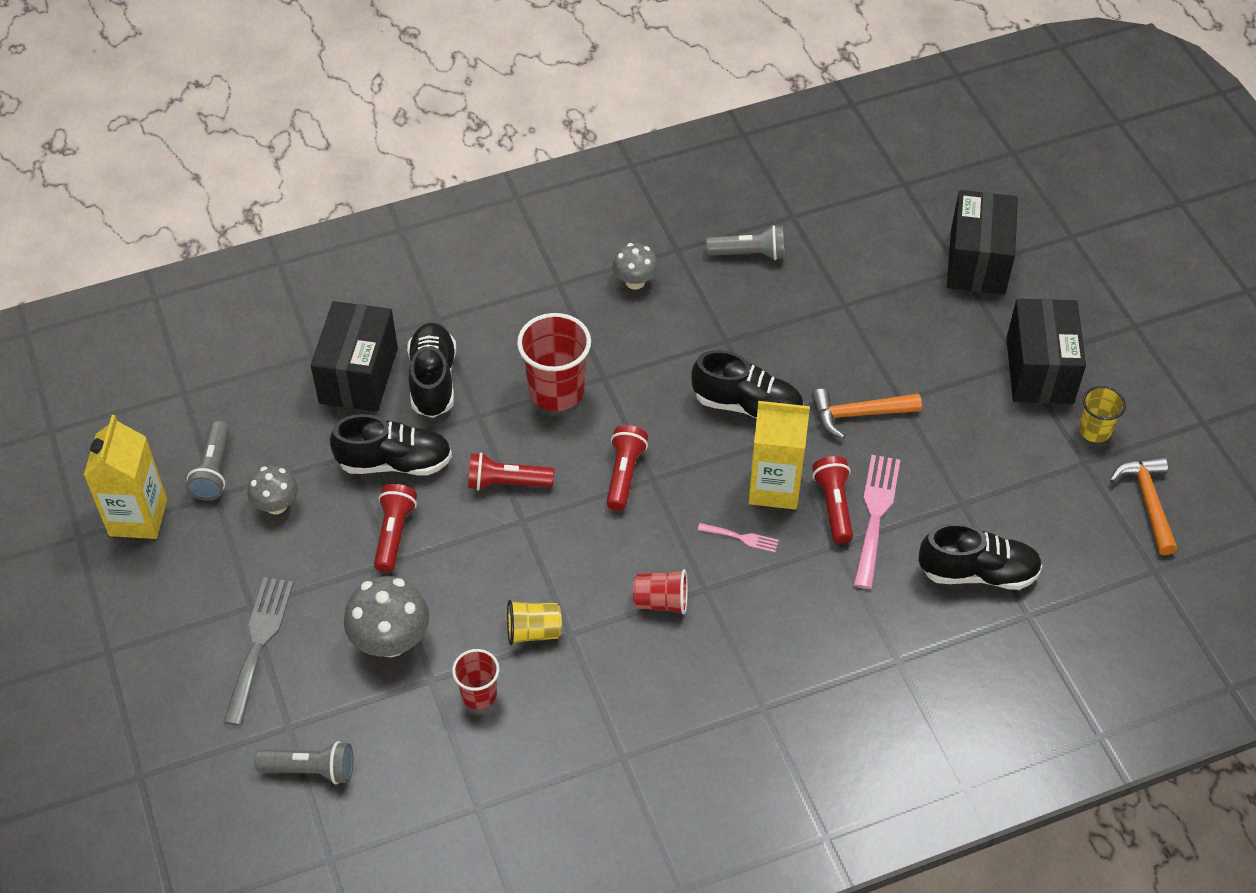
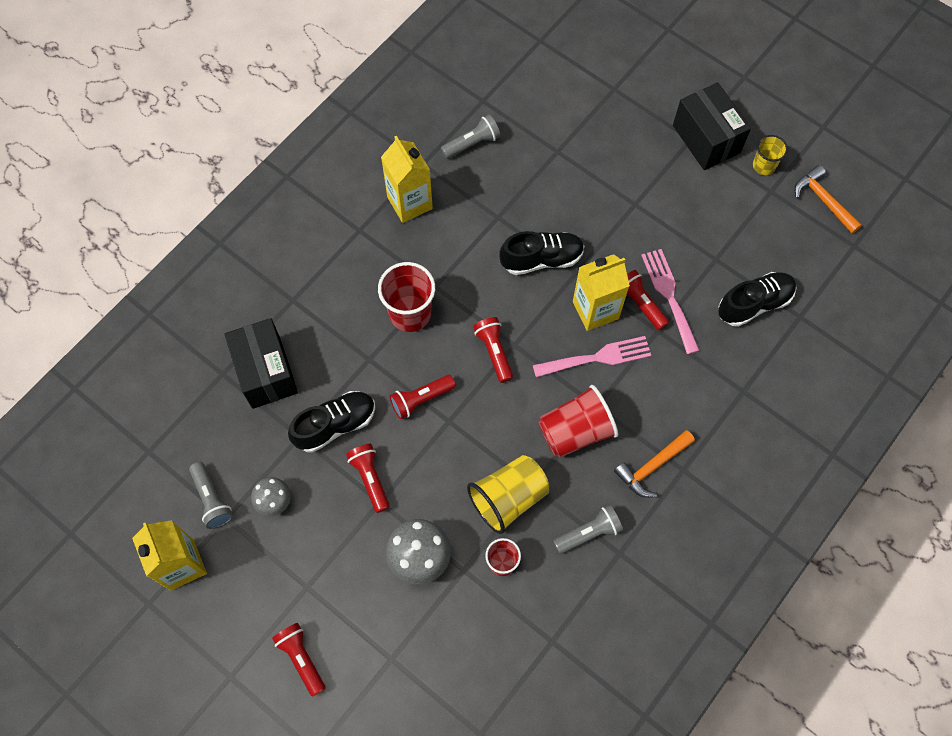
camera: 30 degrees left, 15 degrees up
grey fork [223,577,294,726] -> none
grey flashlight [254,741,353,784] -> grey flashlight moved to [553,505,623,554]
black shoe [407,323,456,418] -> none
yellow cup [507,600,562,645] -> yellow cup [467,455,549,534], size x1.73
grey mushroom [612,243,658,290] -> yellow carton [381,136,433,223]
red cup [633,569,688,615] -> red cup [538,385,618,458], size x1.73
pink fork [698,523,779,553] -> pink fork [533,336,651,377], size x2.00
orange hammer [811,389,922,439] -> orange hammer moved to [614,430,695,498]
black box [947,190,1018,295] -> none
none -> red flashlight [272,623,326,697]

